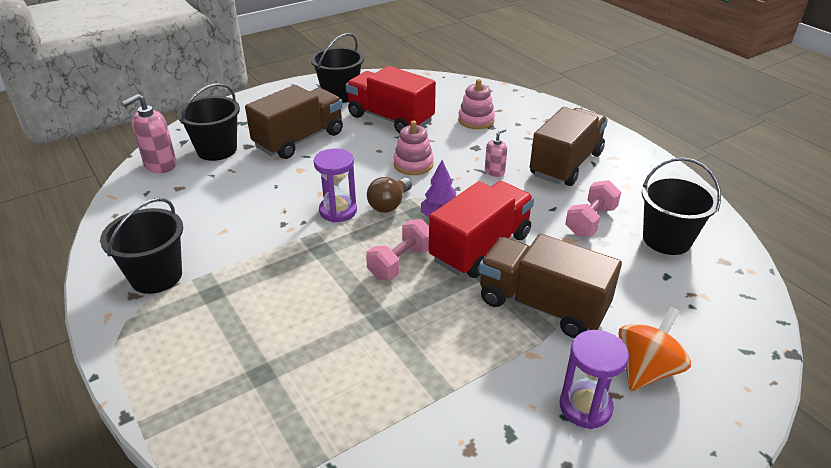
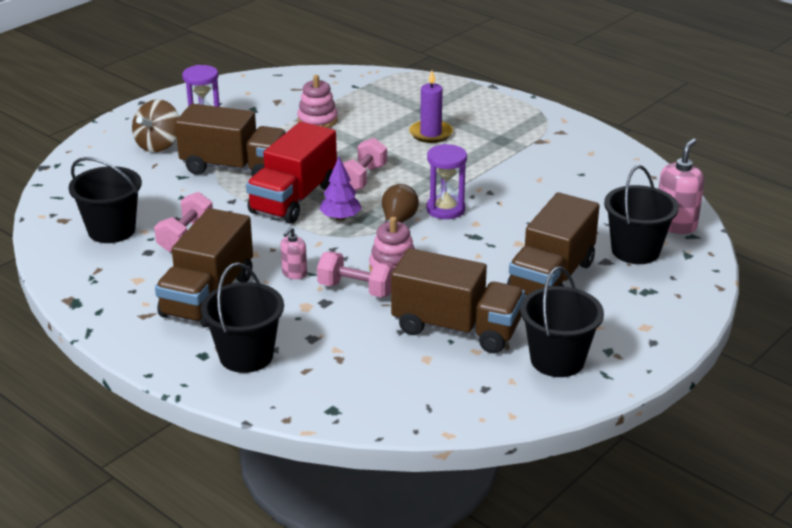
camera: 165 degrees right, 5 degrees down
black bucket [100,198,183,294] -> black bucket moved to [201,262,284,373]
red truck [346,66,436,134] -> brown truck [391,248,525,353]
pink stacking toy [458,79,495,129] -> pink stacking toy moved to [297,75,338,128]
orange spinning top [618,307,691,391] -> brown spinning top [132,99,179,153]
none -> pink dumbbell [317,251,395,297]
none -> purple candle [409,71,453,143]

